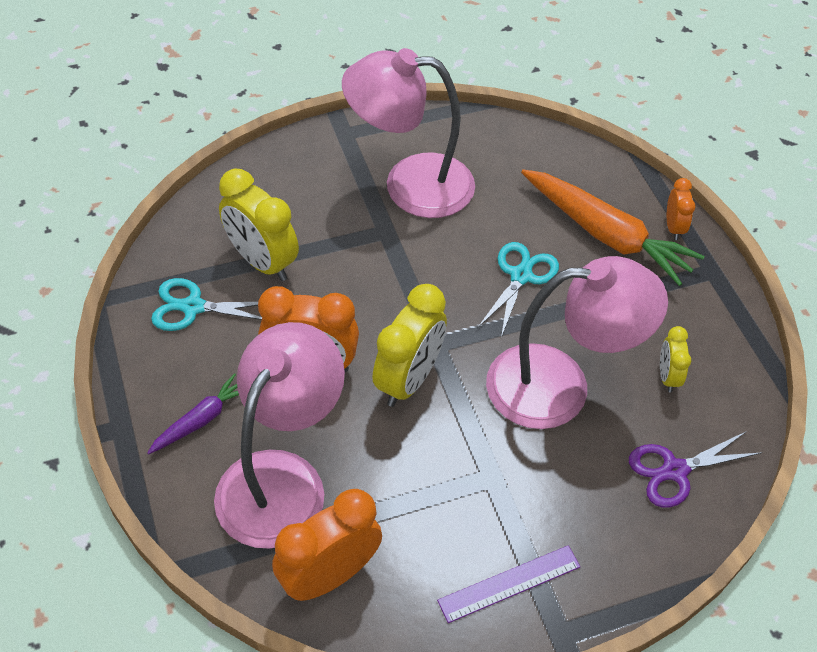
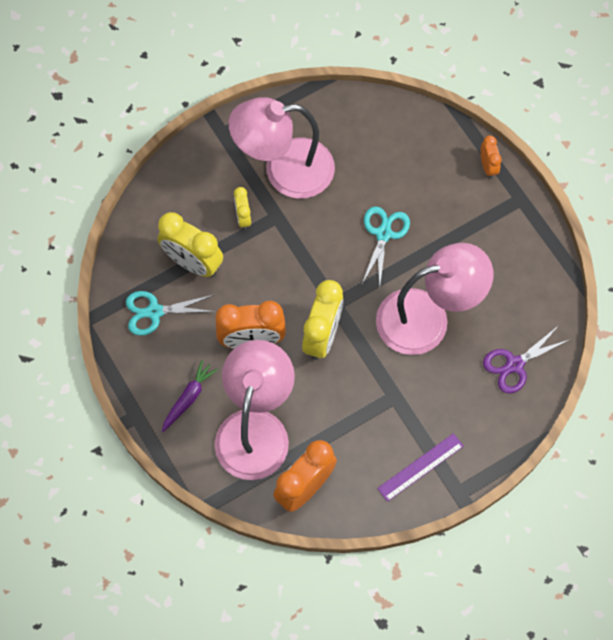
camera: 10 degrees left, 15 degrees up
orange carrot [521,169,704,286] -> none
yellow clock [660,326,691,393] -> yellow clock moved to [234,187,251,230]

